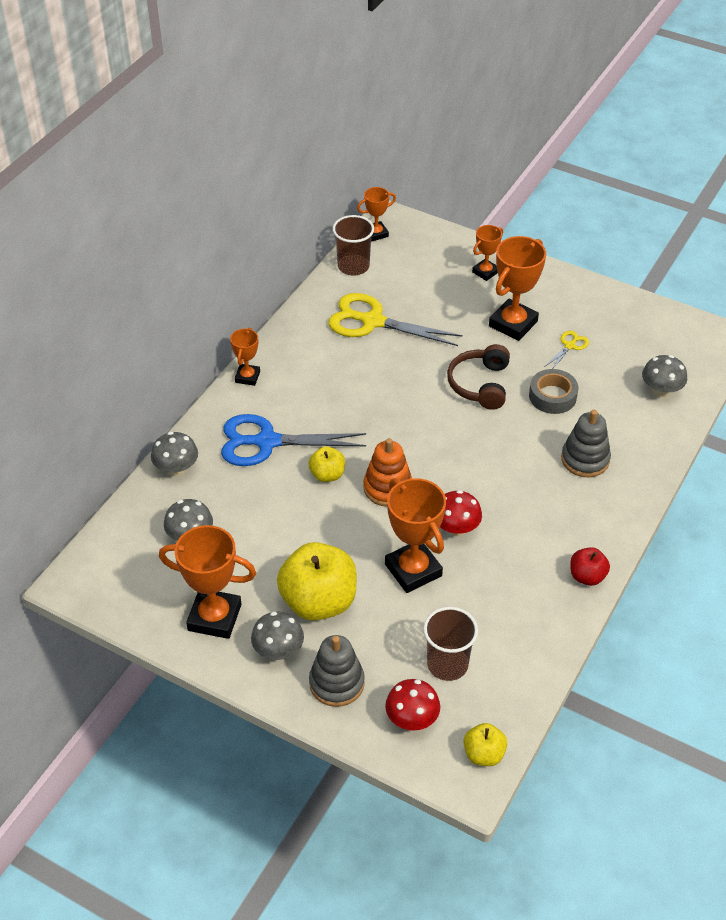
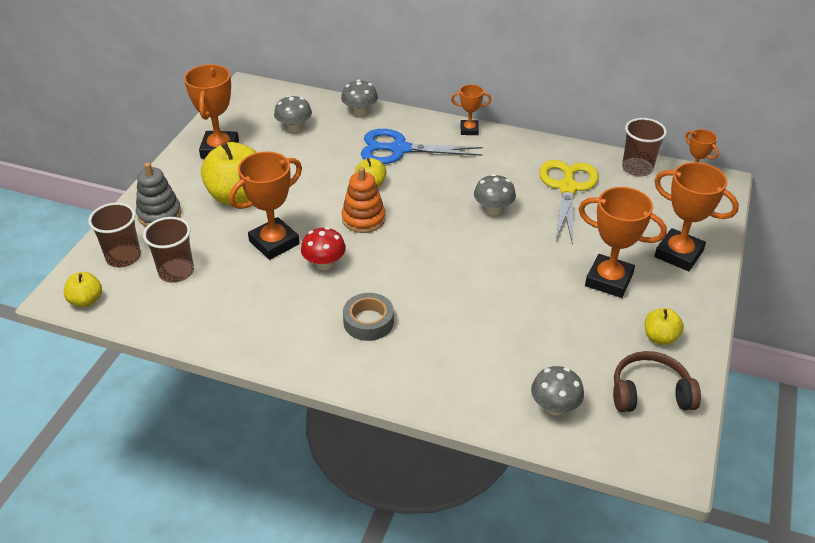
camera: 80 degrees right, 5 degrees down
blue scissors [221,414,366,466] -> blue scissors turned 75 degrees counterclockwise [361,129,483,164]
grey mushroom [251,612,304,660] -> grey mushroom moved to [474,174,516,215]
red mushroom [385,679,440,731] -> brown cup [88,203,141,267]
brown headphones [447,344,510,410] -> brown headphones moved to [613,351,701,412]
orange trophy [472,225,503,281] -> orange trophy [654,162,739,271], size x1.79
grey tape [529,369,578,414] -> grey tape moved to [343,293,394,341]
yellow scissors [544,331,589,369] -> none
grey stacking toy [561,410,611,477] -> none
red apple [570,547,610,586] -> none
none -> yellow apple [645,308,684,345]

